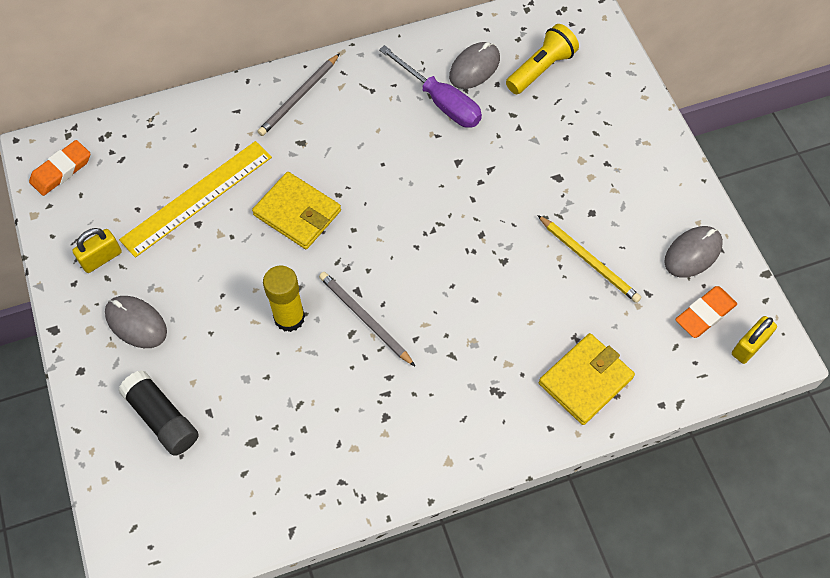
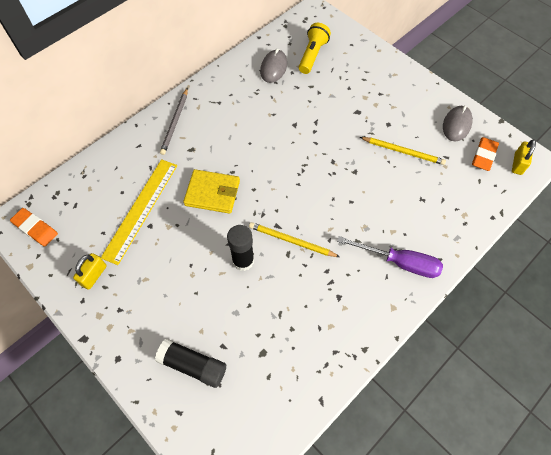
camera: 25 degrees left, 0 degrees up
orange eraser [29,140,90,196] -> orange eraser turned 75 degrees counterclockwise [10,208,58,247]
grey mouse [105,296,167,348] -> none
yellow glue stick [263,266,305,332] -> black glue stick [227,225,254,271]
grey pencil [319,272,415,366] -> yellow pencil [249,222,340,257]
purple screwdriver [379,45,482,128] -> purple screwdriver moved to [337,236,443,278]
yellow wallet [539,333,635,425] -> none

